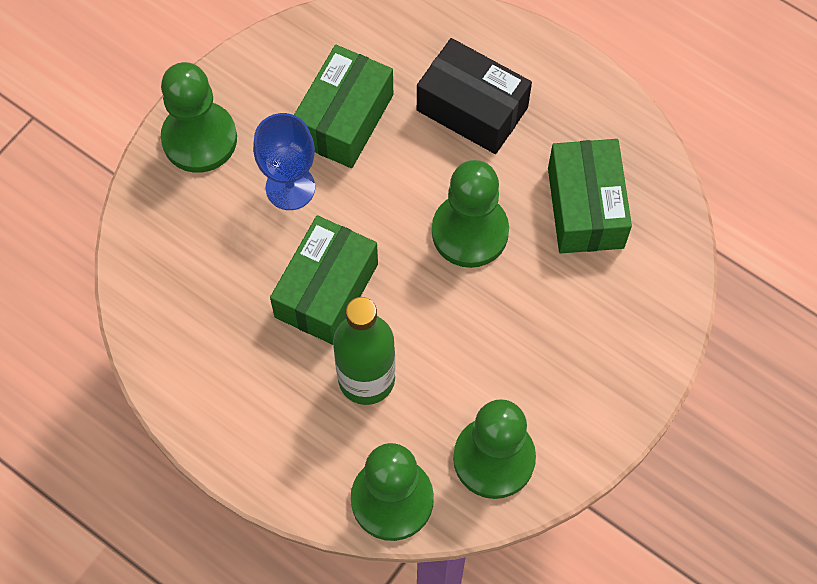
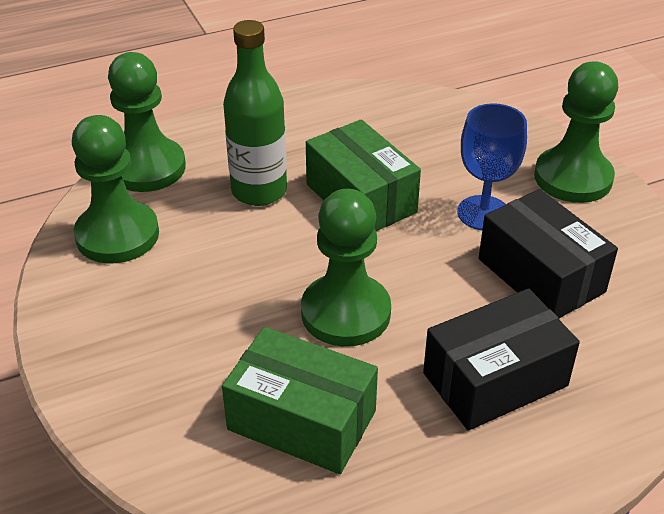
camera: 120 degrees right, 25 degrees down
green box [294,45,393,168] -> black box [479,189,618,319]

